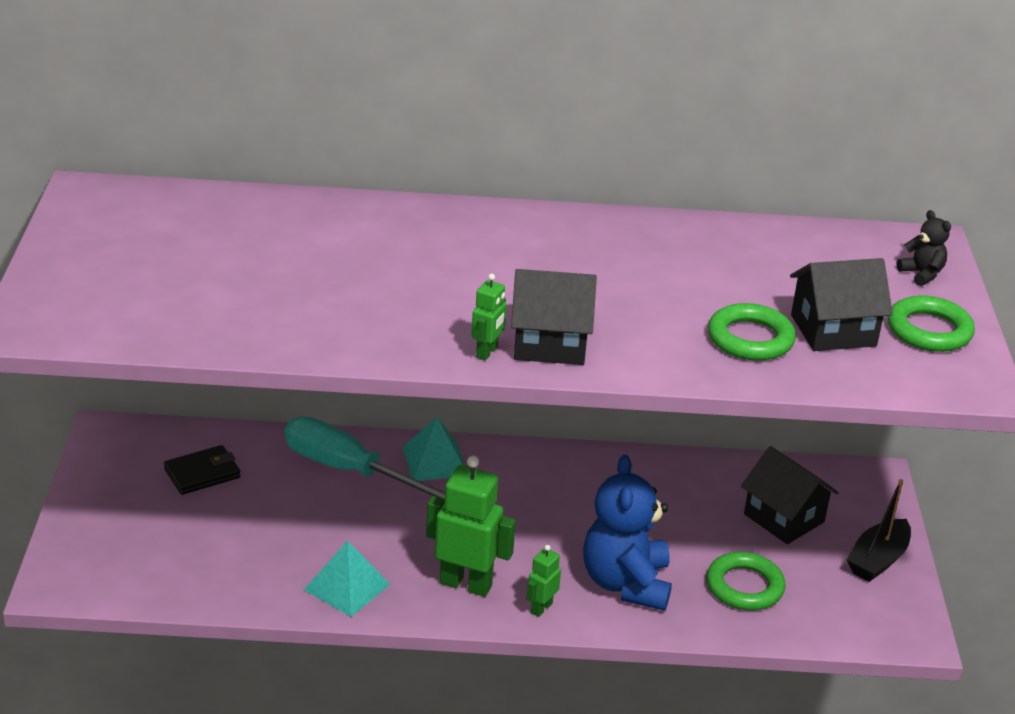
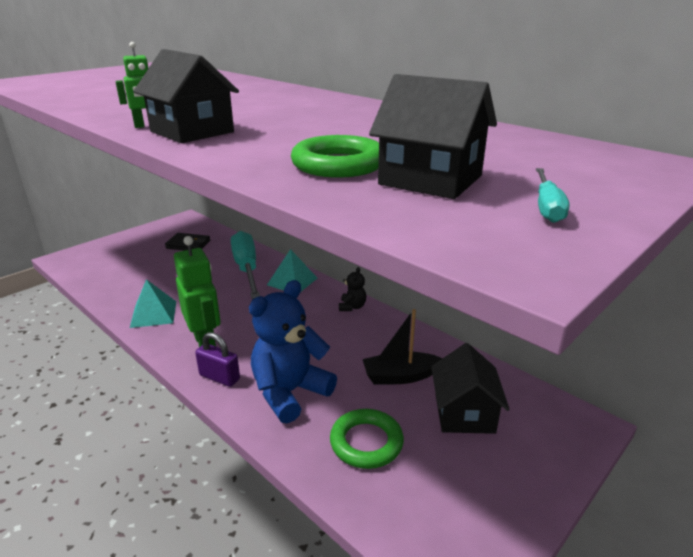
camera: 45 degrees right, 5 degrees down
green robot [527,545,561,617] -> purple padlock [195,332,240,387]
black boat [847,479,911,582] -> black boat moved to [363,309,443,385]
green ring [888,295,975,352] -> turquoise screwdriver [536,168,570,223]
black teddy bear [896,210,951,286] -> black teddy bear moved to [339,267,366,311]

